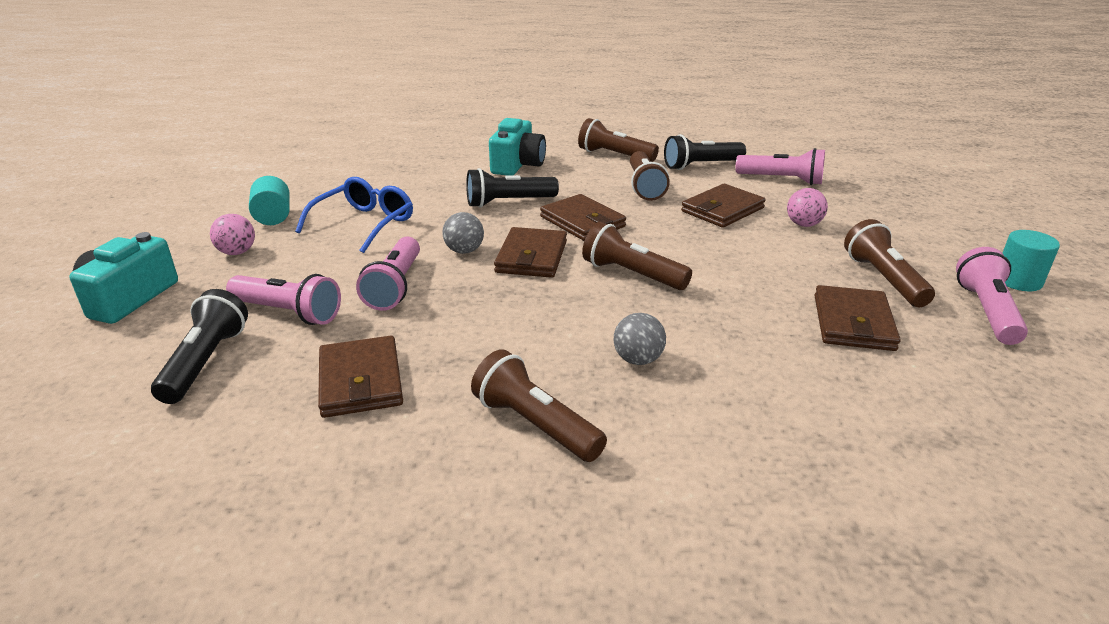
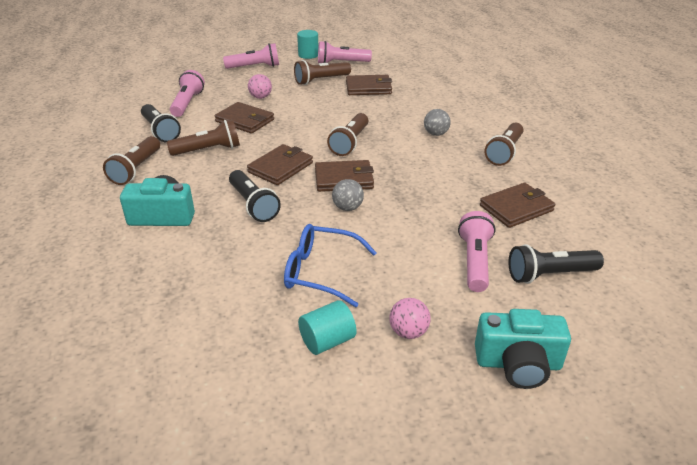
camera: 105 degrees left, 5 degrees up
pink flashlight [356,236,420,311] -> pink flashlight moved to [223,43,279,69]

